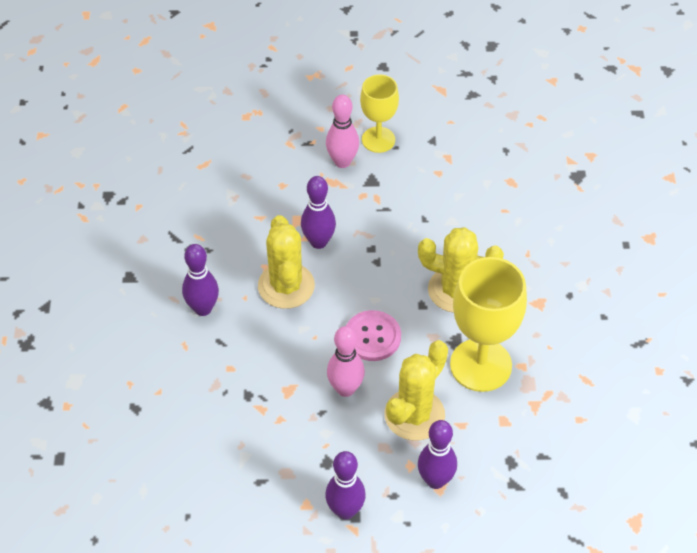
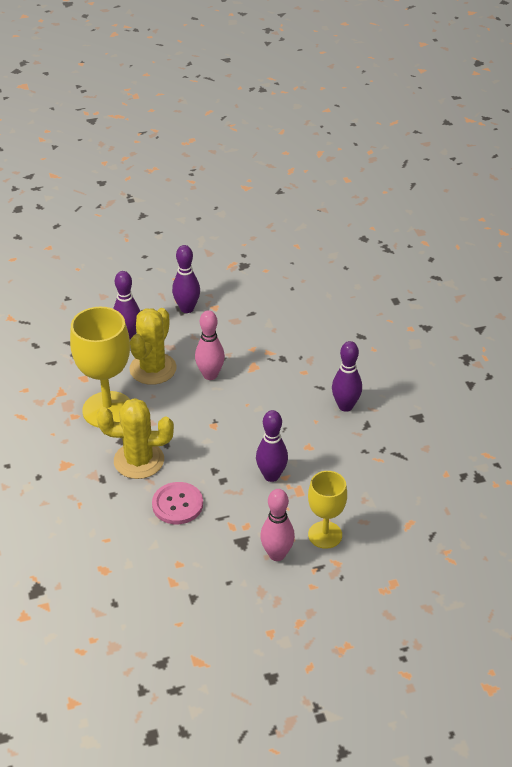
camera: 165 degrees right, 10 degrees down
yellow cactus [258,215,315,309] -> none
pink button [346,310,401,361] -> pink button moved to [152,482,203,524]
yellow goblet [360,74,399,153] -> yellow goblet moved to [308,471,347,549]

